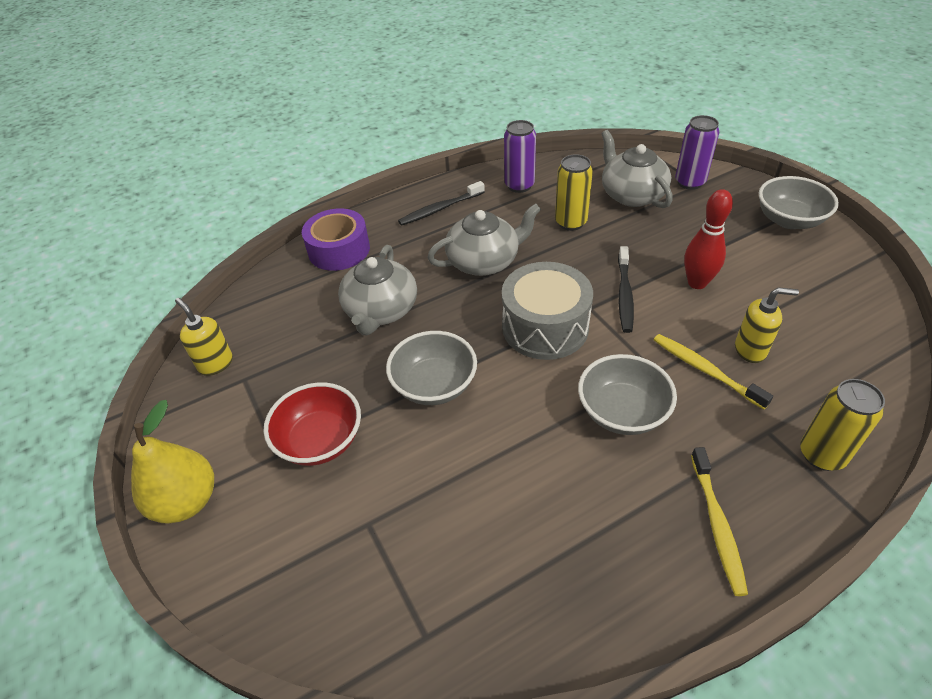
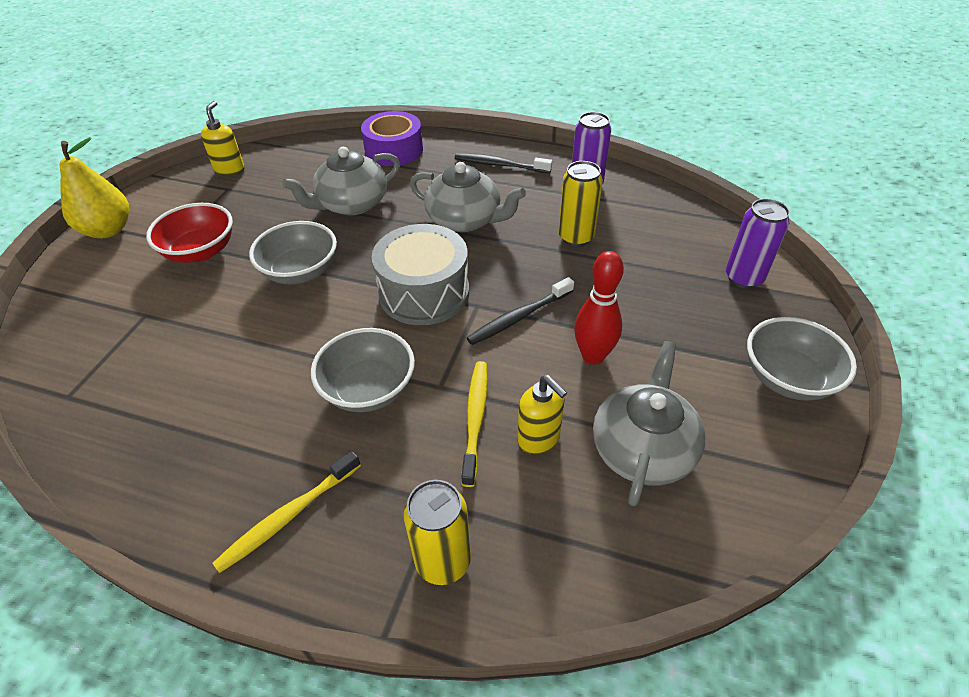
camera: 45 degrees right, 0 degrees up
grey teapot [601,130,673,208] -> grey teapot moved to [593,341,705,506]

